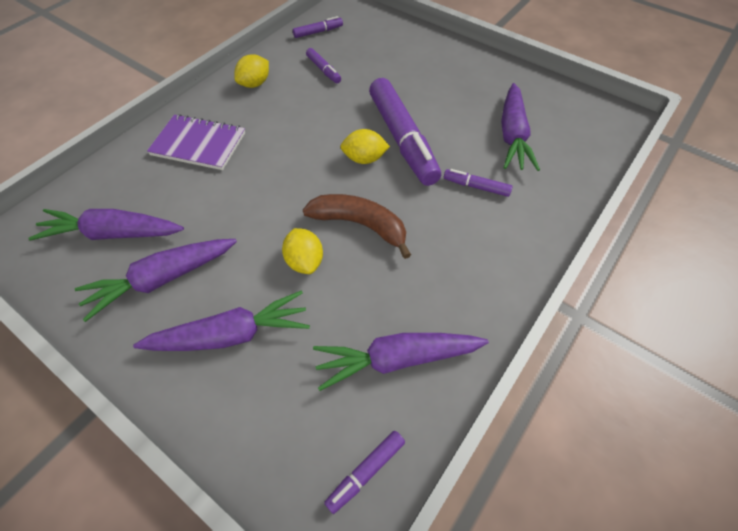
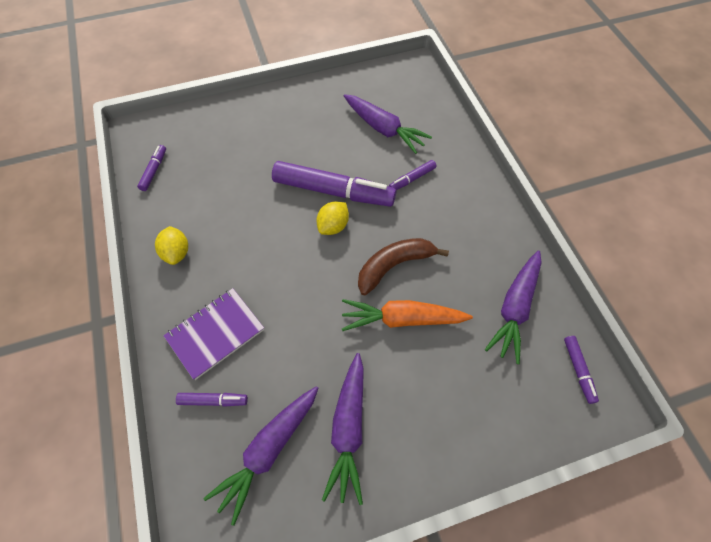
camera: 55 degrees left, 5 degrees up
purple carrot [133,290,310,351] -> none
yellow lemon [282,228,323,274] -> orange carrot [342,299,473,331]
purple marker [306,48,341,83] -> purple marker moved to [176,393,248,407]

